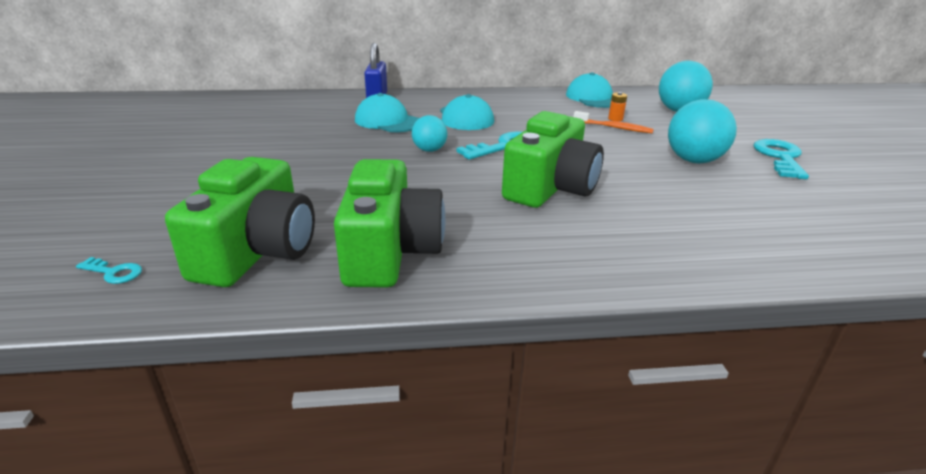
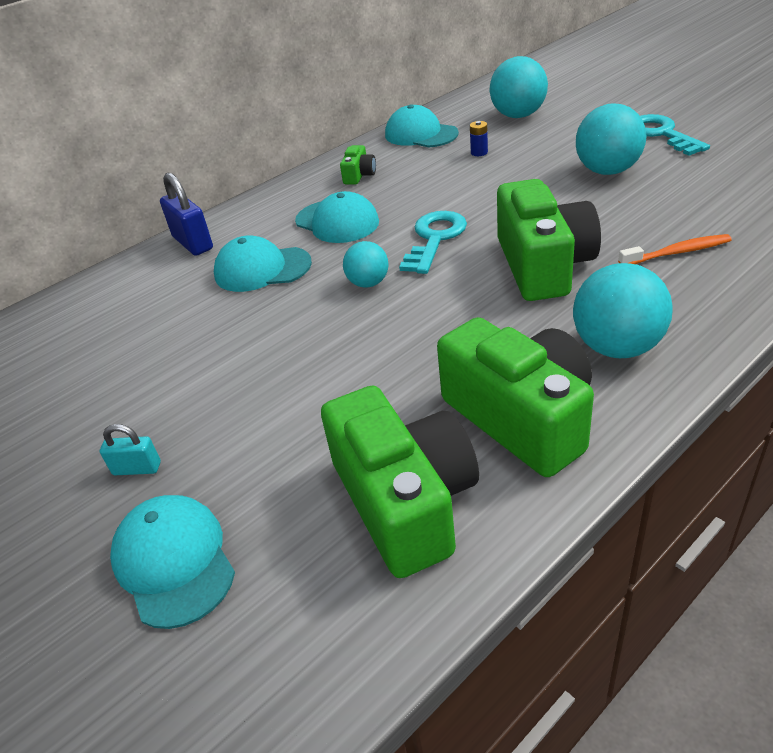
camera: 30 degrees left, 10 degrees up
turquoise key [76,257,142,284] -> none
orange toothbrush [573,111,654,133] -> orange toothbrush moved to [618,234,732,264]
orange battery [608,92,627,122] -> blue battery [470,121,488,156]
none -> turquoise padlock [100,424,161,475]
none -> turquoise cap [110,495,235,629]
none -> green camera [340,145,376,184]
none -> turquoise ball [573,263,673,358]

